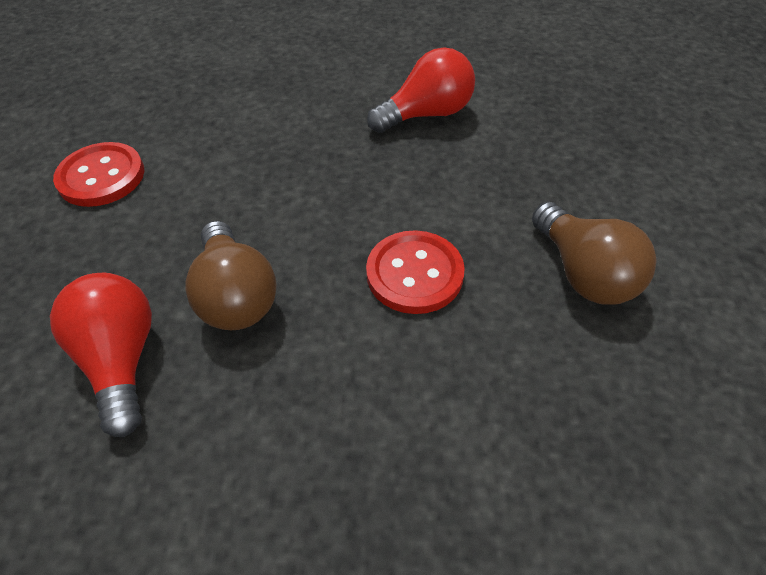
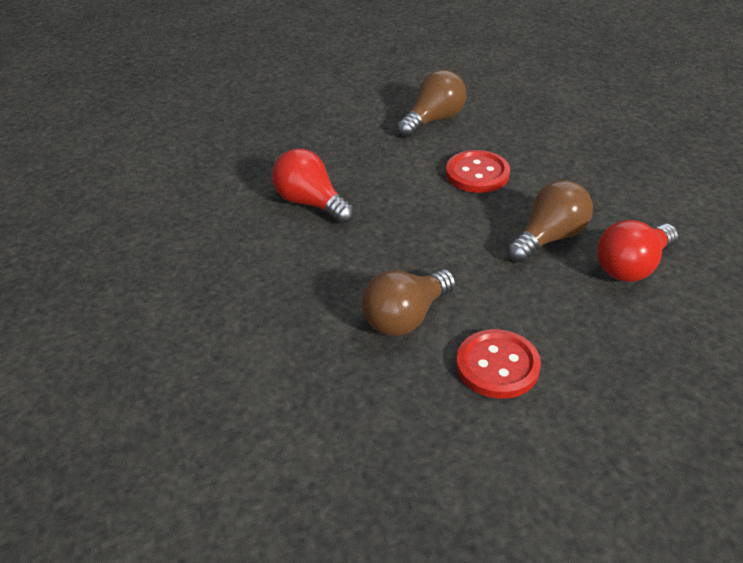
camera: 110 degrees left, 10 degrees down
none -> brown light bulb [362,269,456,336]

